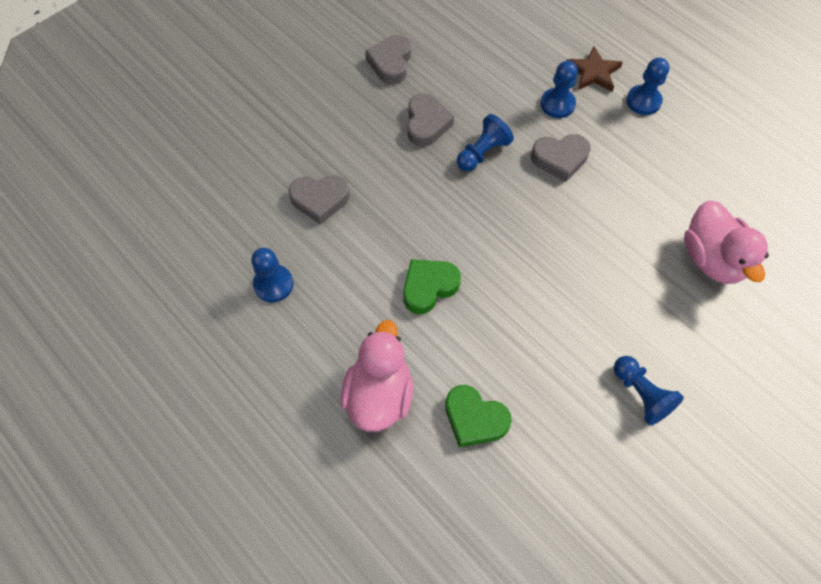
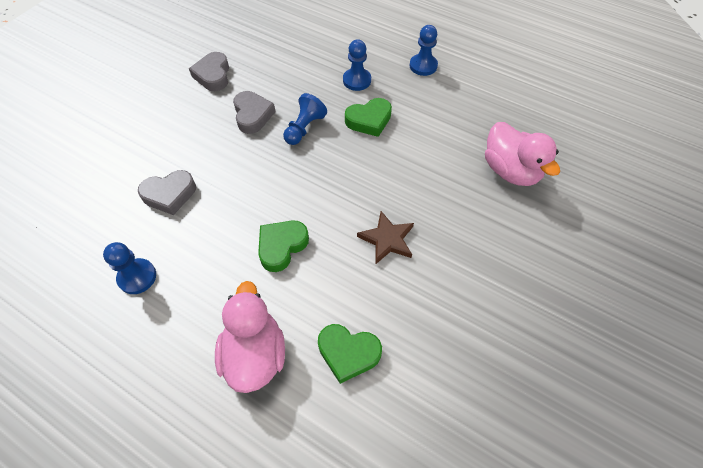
camera: 15 degrees left, 5 degrees down
grey heart [531,134,590,182] -> green heart [345,98,392,137]
brown star [567,46,623,92] -> brown star moved to [357,211,414,265]
blue pawn [614,356,684,426] -> none

